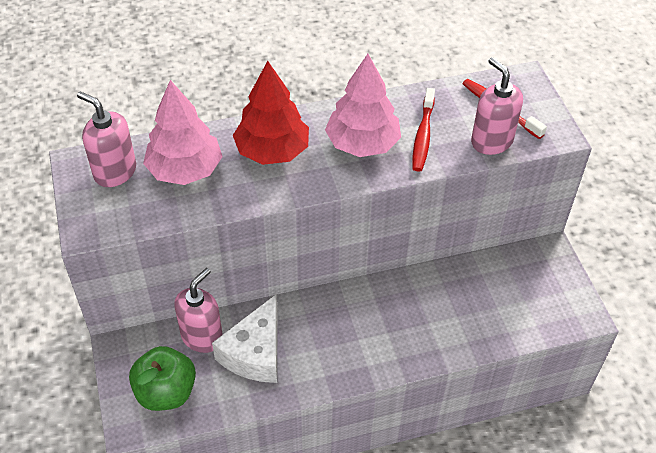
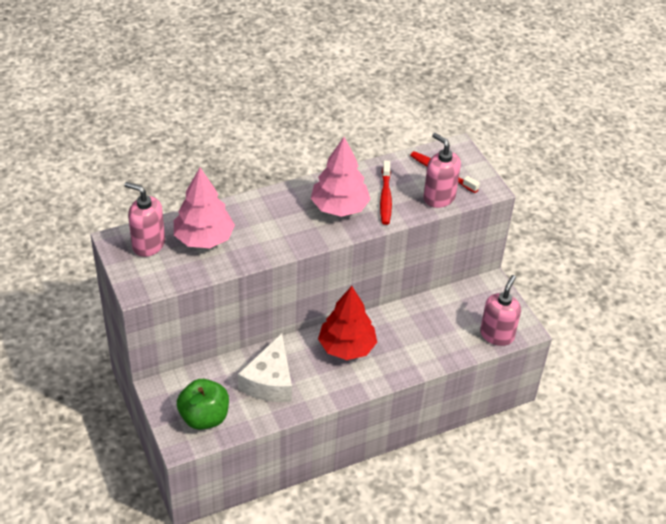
camera: 10 degrees left, 5 degrees down
pink soap dispenser [174,268,223,353] -> pink soap dispenser moved to [480,275,521,346]
red tree [233,61,309,165] -> red tree moved to [318,286,377,360]

